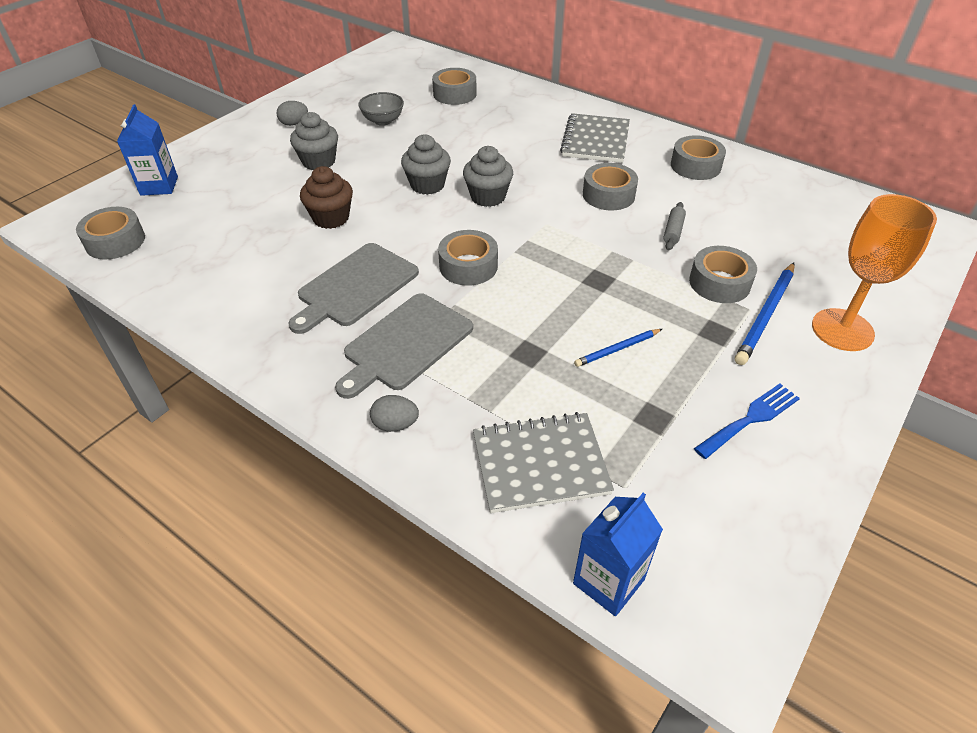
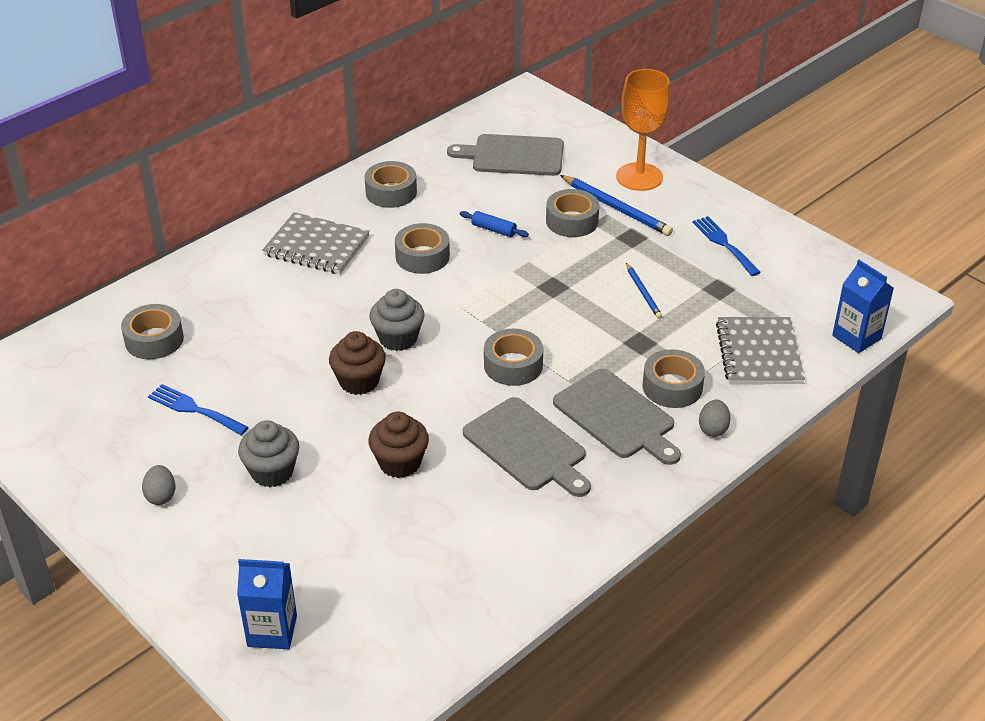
camera: 80 degrees left, 5 degrees down
grey tape [76,207,145,260] -> grey tape moved to [643,349,705,408]
grey bowl [358,92,404,126] -> blue fork [148,384,249,435]
grey cupcake [401,134,451,195] -> brown cupcake [329,331,386,395]
grey rolling pin [663,202,686,251] -> blue rolling pin [460,211,529,237]
none -> grey cutting board [447,134,564,176]

